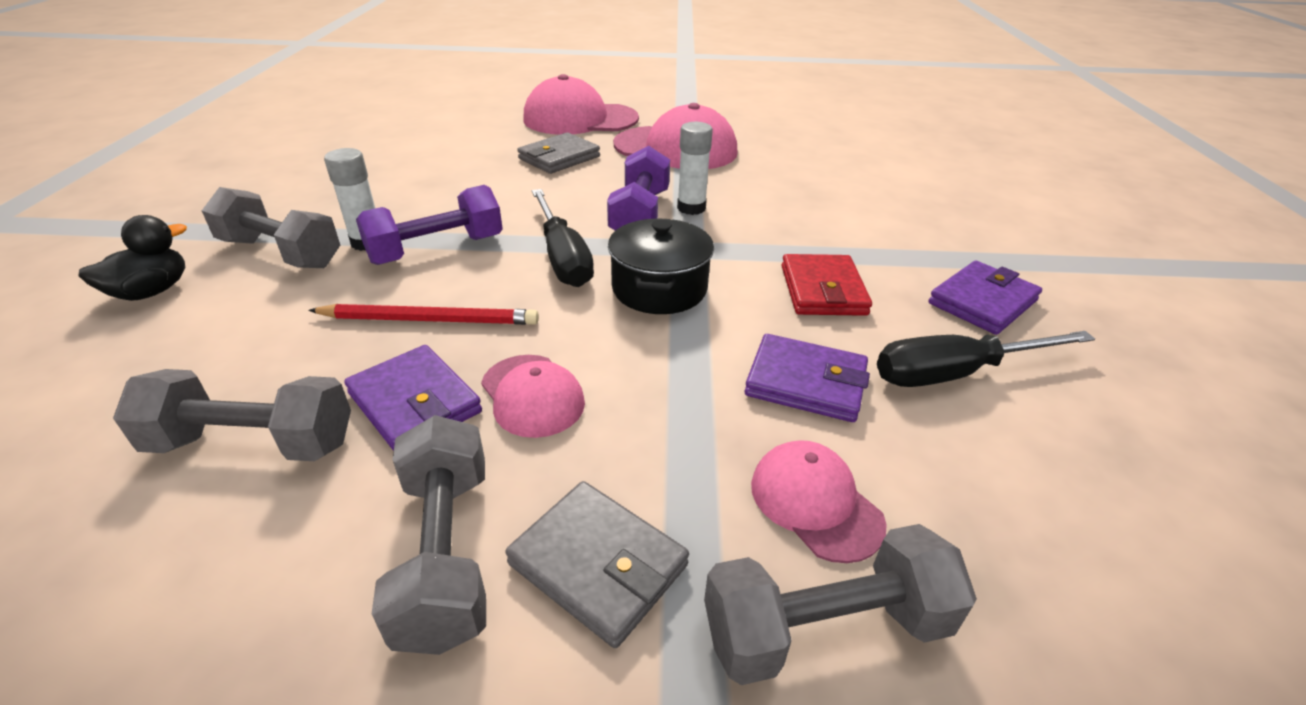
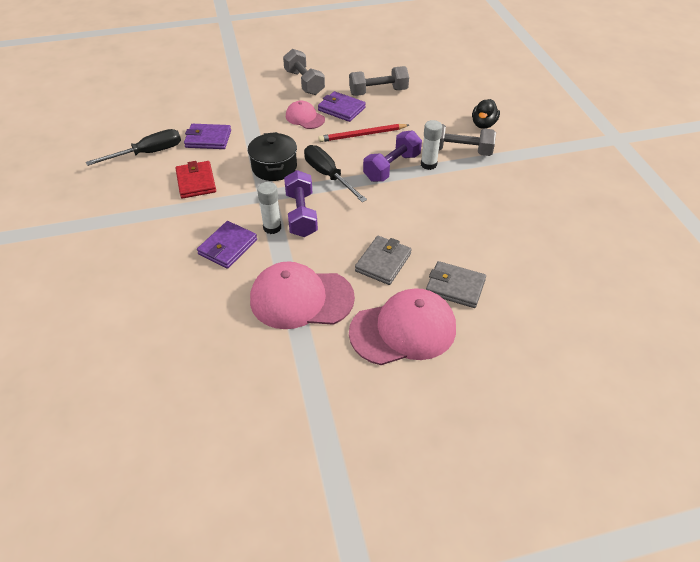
camera: 165 degrees right, 10 degrees up
grey wallet [505,481,689,648] -> grey wallet moved to [426,261,486,308]
grey dumbbell [704,524,977,685] -> none
pink cap [751,440,887,563] -> none
purple wallet [928,261,1042,335] -> purple wallet moved to [197,221,257,269]

